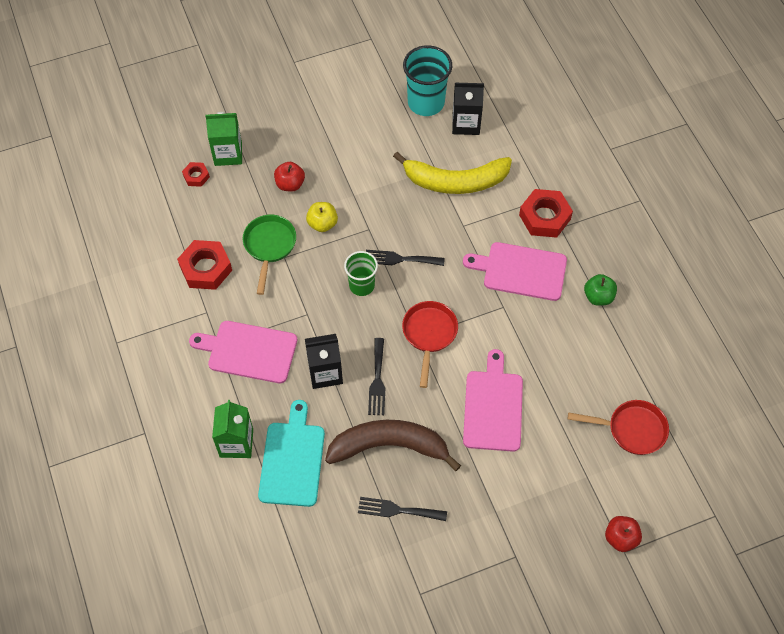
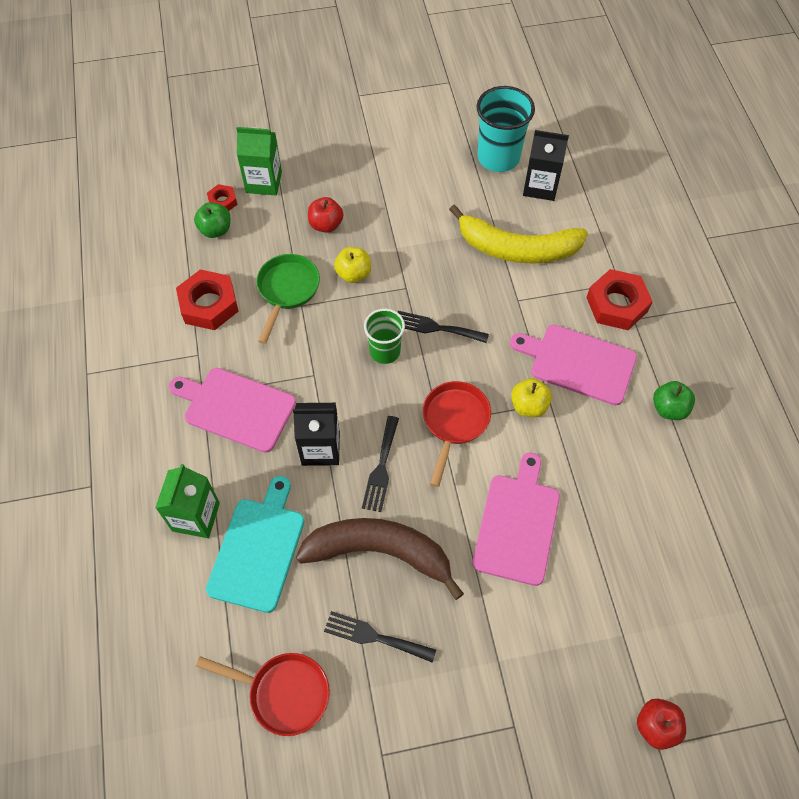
camera: 10 degrees right, 0 degrees up
red pan [568,400,669,455] -> red pan moved to [196,653,330,736]
none -> green apple [194,202,230,238]
none -> yellow apple [511,378,552,417]

